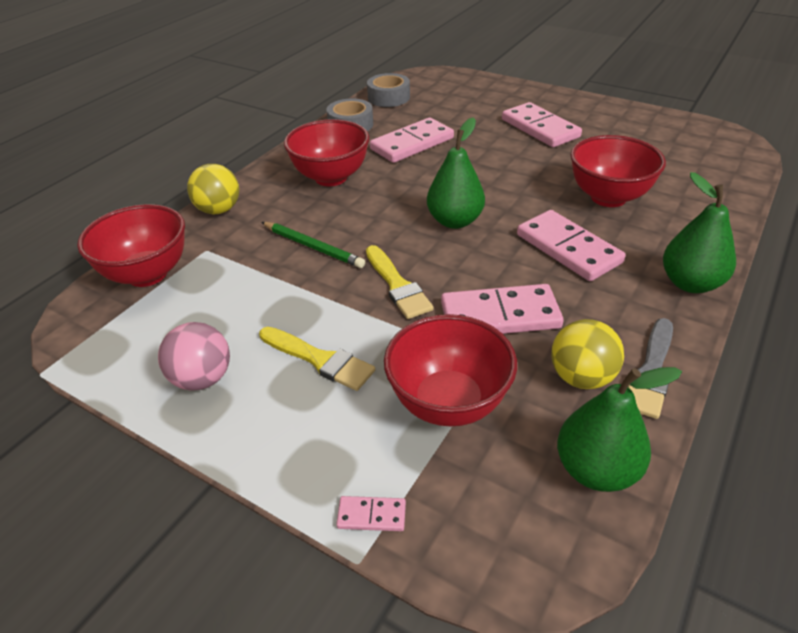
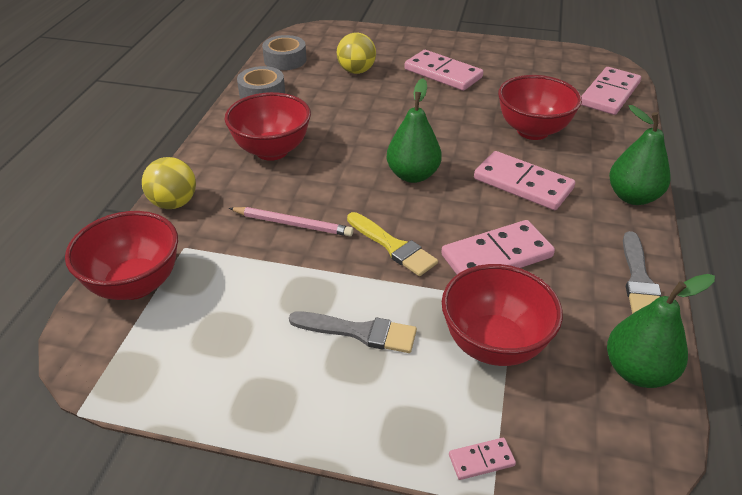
camera: 20 degrees left, 0 degrees up
pink ball [158,322,230,391] -> none
yellow brush [259,327,375,391] -> grey brush [289,311,417,353]
green pencil [262,222,365,268] -> pink pencil [229,207,354,237]
pink domino [370,118,454,163] -> pink domino moved to [581,67,641,115]
yellow ball [551,319,624,389] -> yellow ball moved to [337,33,376,74]

